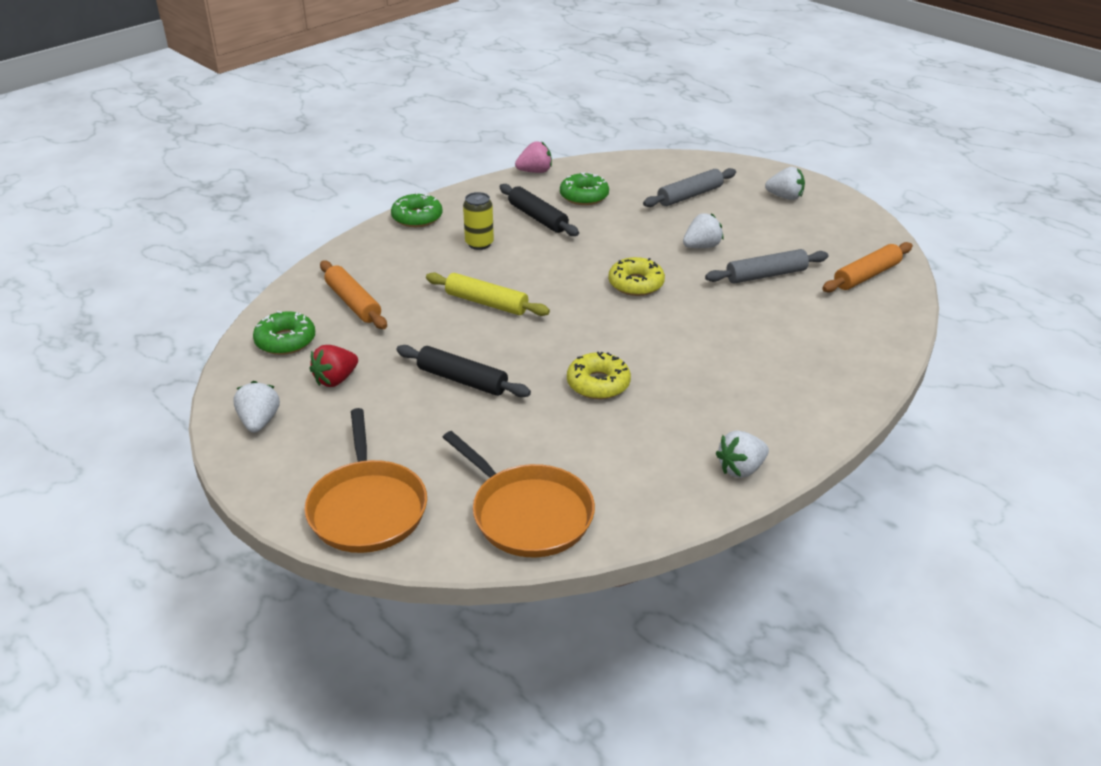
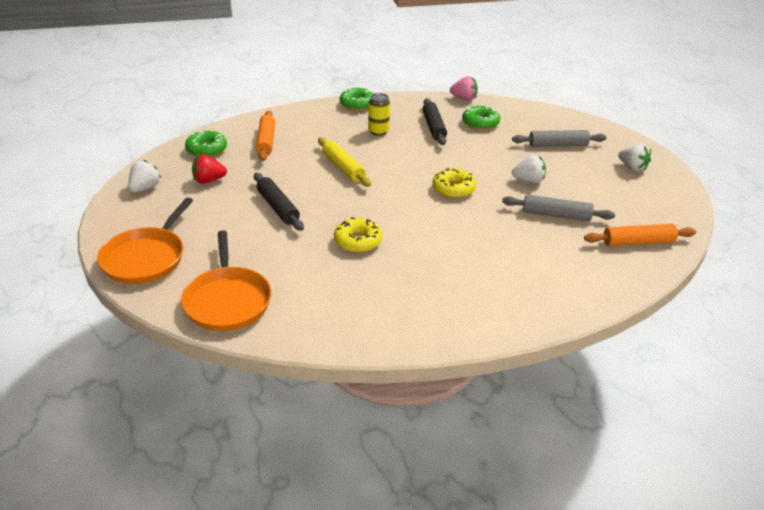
camera: 30 degrees right, 0 degrees up
white strawberry [716,430,769,478] -> none

